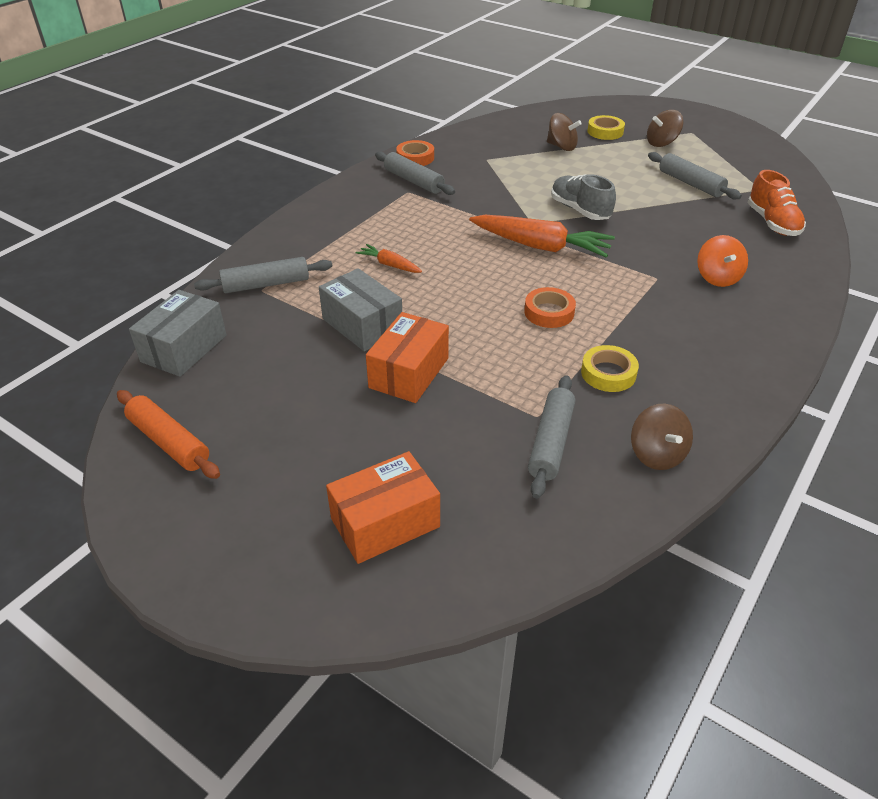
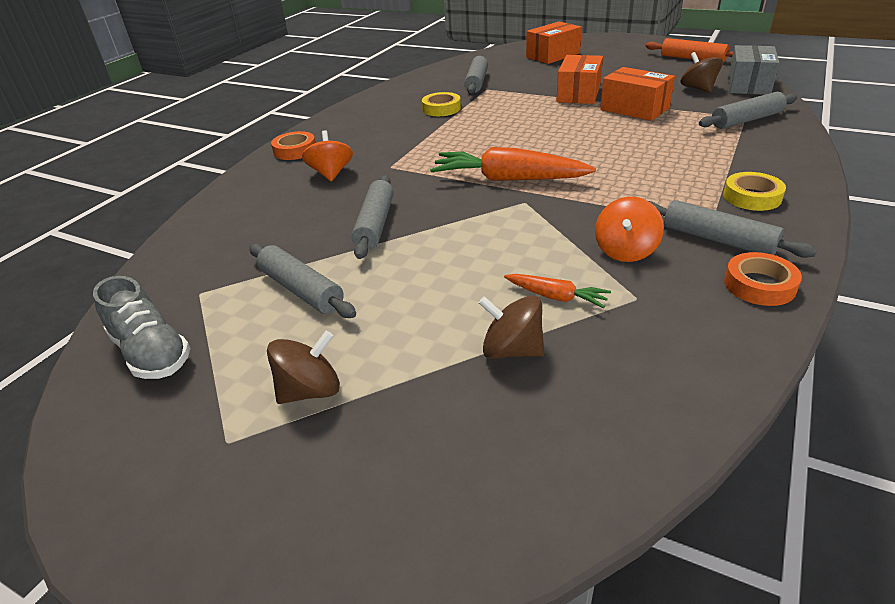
camera: 175 degrees right, 5 degrees down
grey box [319,268,402,351] -> orange box [600,67,675,121]
orange carrot [355,244,422,273] -> orange carrot moved to [504,274,611,308]
orange tape [524,287,576,328] -> orange tape moved to [271,131,316,160]
grey shoe [551,174,616,220] -> grey shoe moved to [93,276,191,379]
yellow tape [587,115,625,140] -> yellow tape moved to [723,172,786,211]
brown spinning top [631,404,693,470] -> brown spinning top moved to [680,52,723,93]
orange shoe [747,170,806,236] -> none
none -> grey rolling pin [351,175,394,259]
none -> orange spinning top [595,197,664,262]

